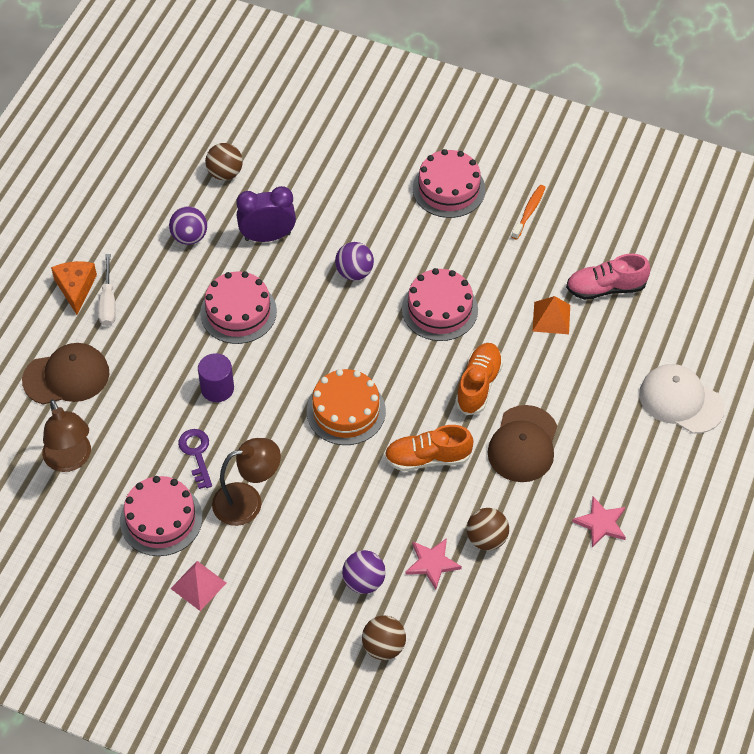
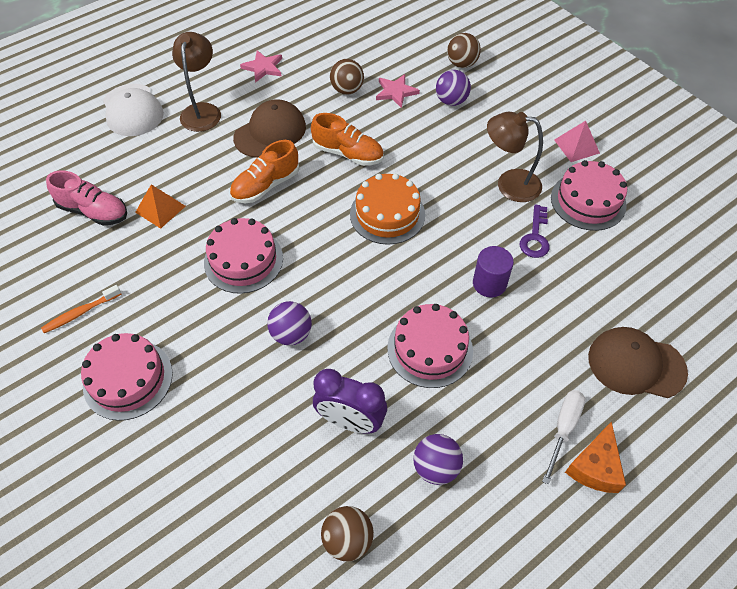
camera: 150 degrees left, 0 degrees up
brown lamp [42,399,91,472] -> brown lamp moved to [172,32,221,132]

